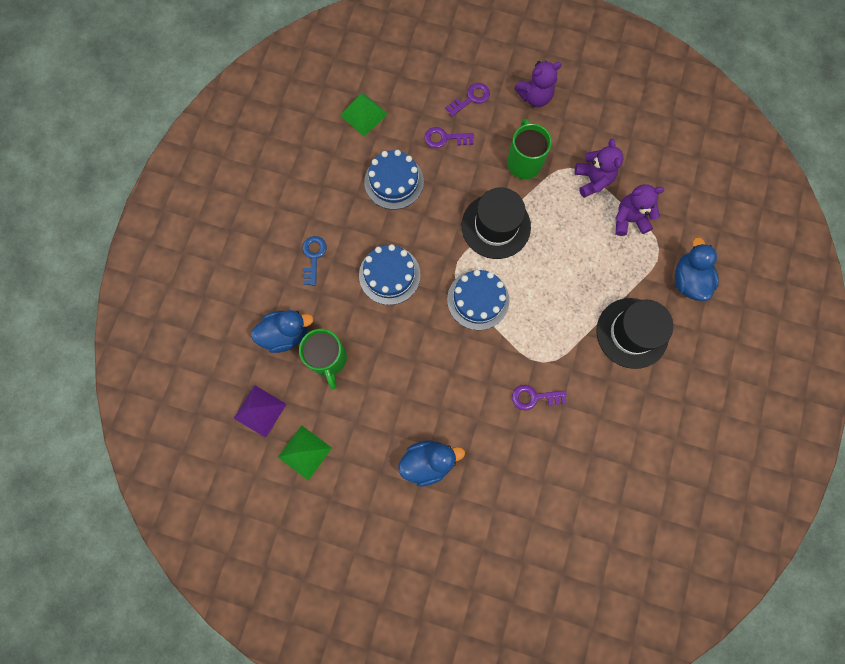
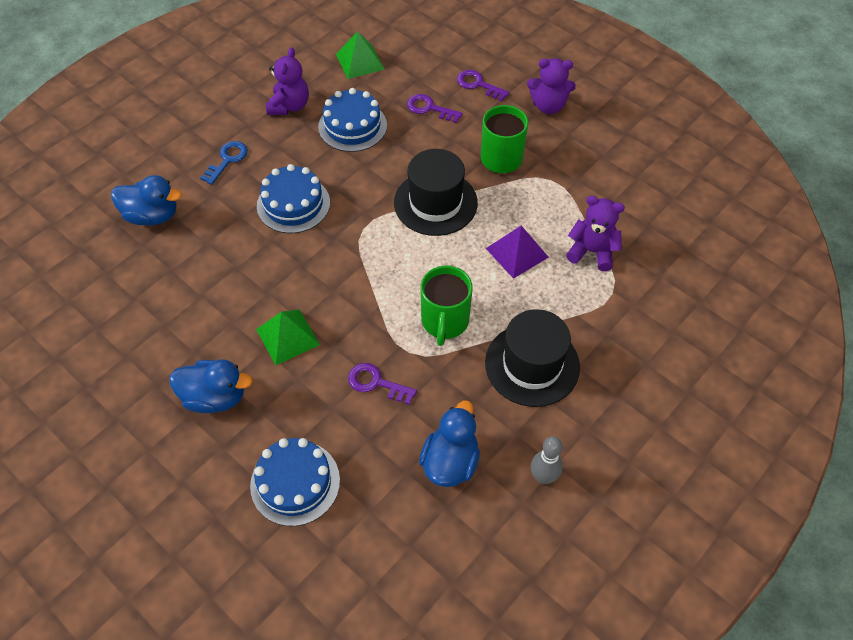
camera: 25 degrees right, 20 degrees down
purple pyramid [234,385,287,438] -> purple pyramid moved to [486,226,549,279]
green pyramid [278,425,332,481] -> green pyramid moved to [256,310,320,365]
green mug [299,329,347,390] -> green mug moved to [420,266,473,346]
purple key [445,83,490,116] -> purple key turned 135 degrees counterclockwise [457,70,509,101]
blue cake [447,270,509,330] -> blue cake moved to [250,438,340,526]
purple teddy bear [575,139,624,198] -> purple teddy bear moved to [266,47,309,115]
blue duck [675,237,719,301] -> blue duck moved to [419,401,480,487]
none -> grey bowling pin [531,436,563,484]

